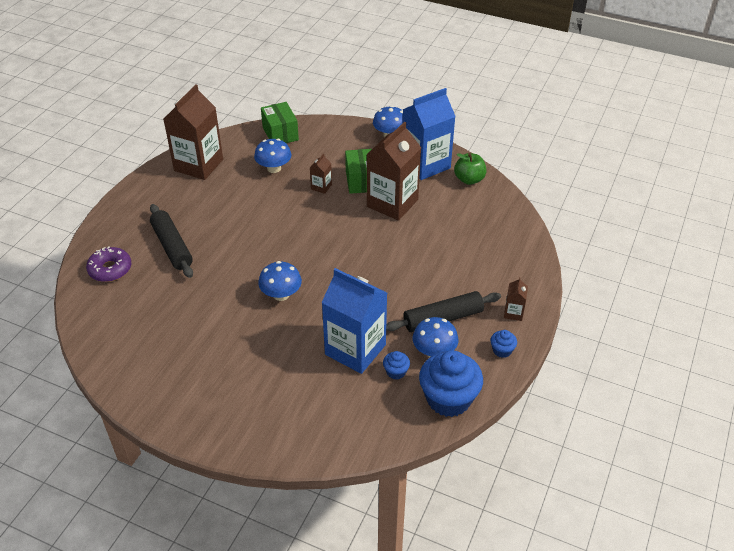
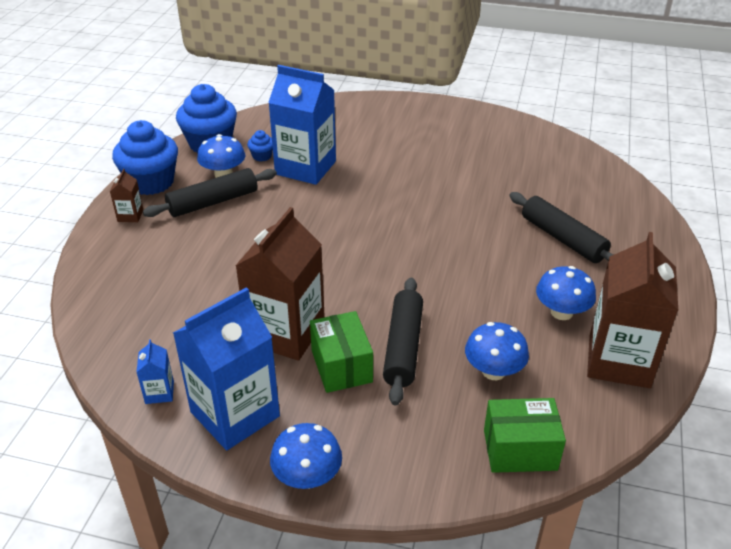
camera: 170 degrees right, 5 degrees down
purple donut [86,246,131,282] -> none
blue mushroom [258,261,302,301] -> blue mushroom moved to [536,266,596,320]
green box [261,102,299,143] -> green box turned 60 degrees counterclockwise [484,398,566,473]
brown carton [310,153,332,194] -> black rolling pin [383,277,423,405]
green apple [454,153,487,185] -> blue carton [136,339,174,404]
blue cupcake [490,330,517,358] -> blue cupcake [112,120,178,195], size x2.25

